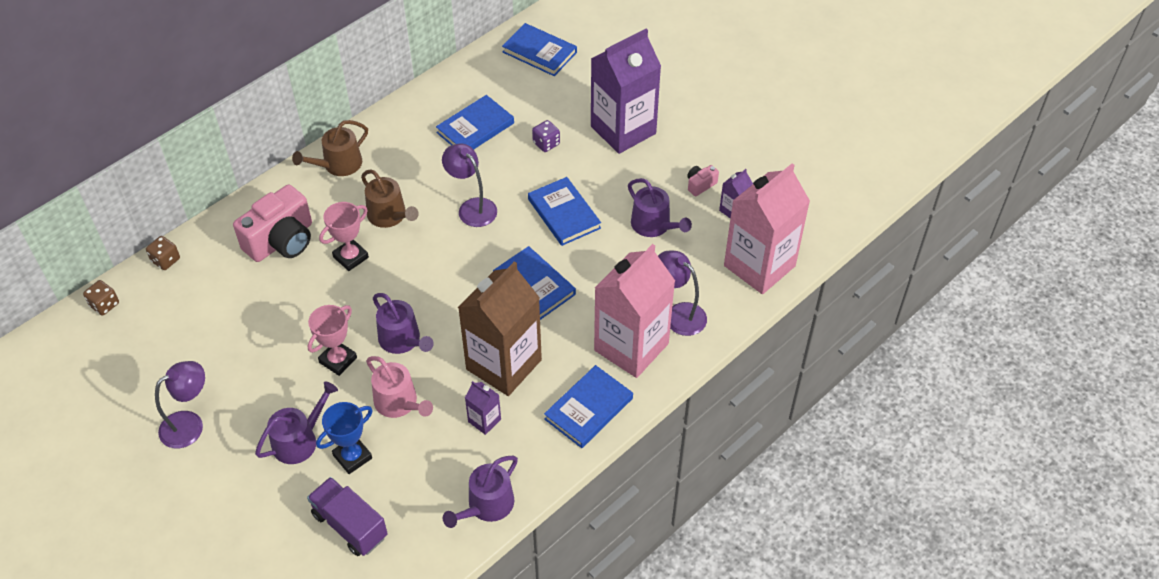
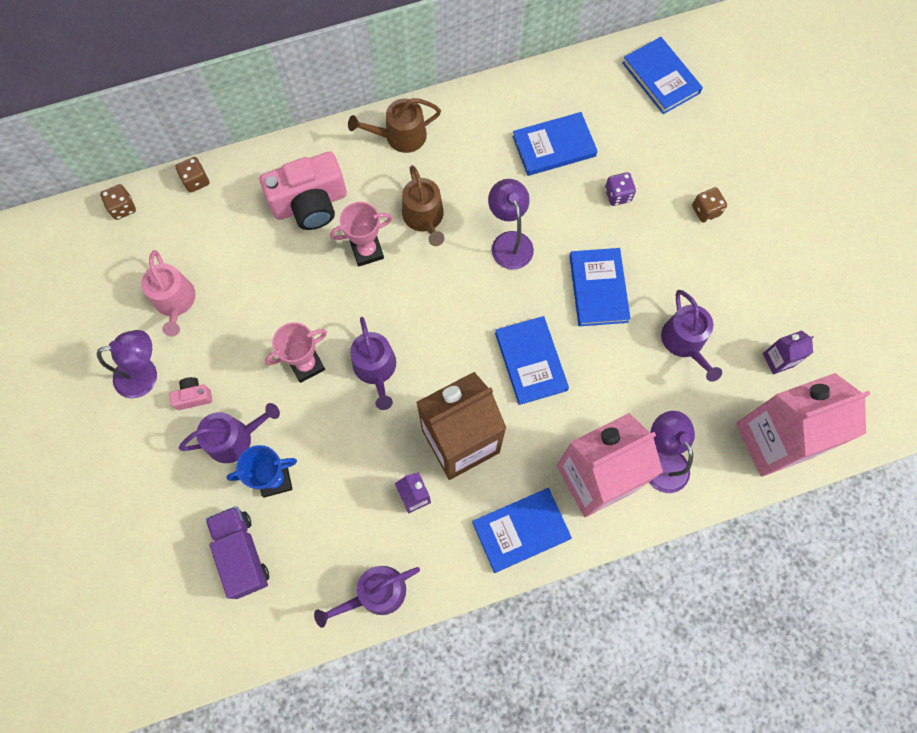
camera: 25 degrees right, 20 degrees up
pink watering can [366,356,433,418] -> pink watering can moved to [141,250,196,337]
purple carton [591,29,661,154] -> brown dice [692,187,727,223]
pink camera [687,165,719,196] -> pink camera moved to [169,377,212,410]

